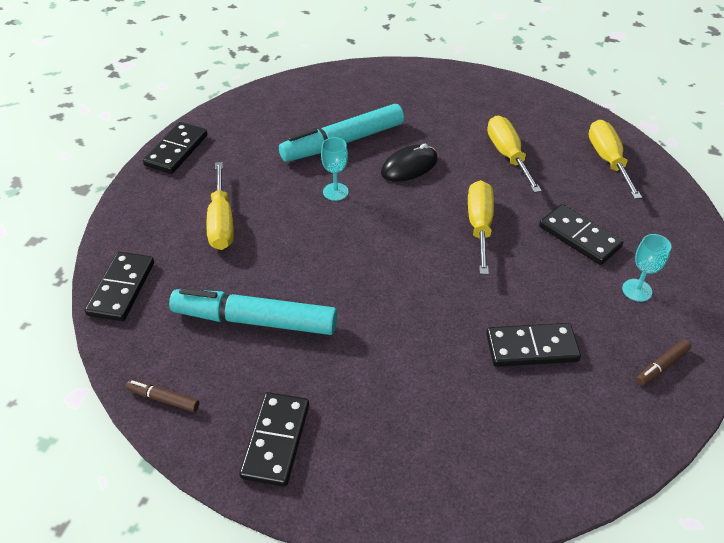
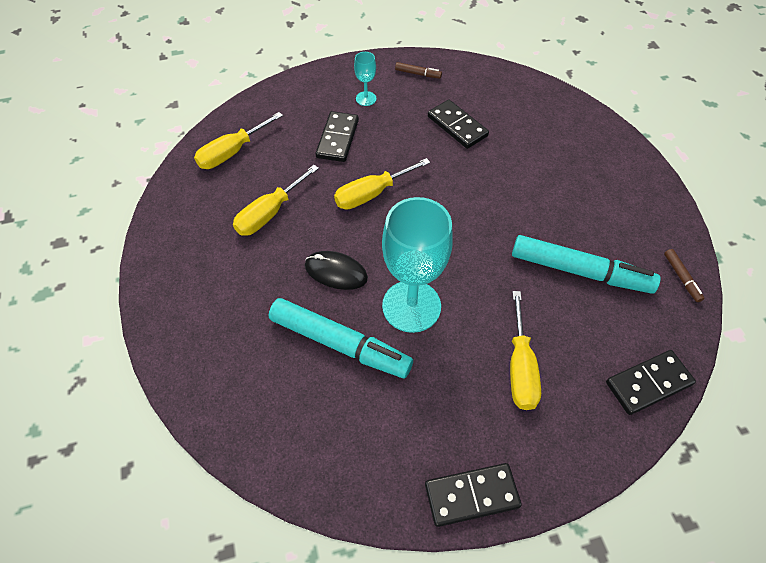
camera: 125 degrees left, 10 degrees up
turquoise marker [169,288,337,335] -> turquoise marker turned 45 degrees counterclockwise [512,235,661,294]
yellow screwdriver [207,162,234,250] -> yellow screwdriver turned 135 degrees clockwise [510,291,541,410]
black domino [239,392,309,487] -> none
turquoise goblet [321,137,349,201] -> turquoise goblet [382,197,453,333], size x2.23

